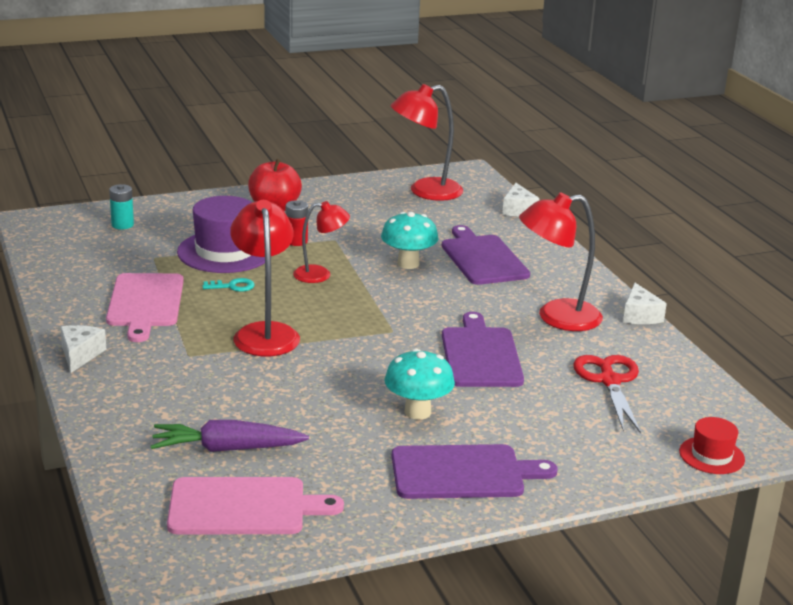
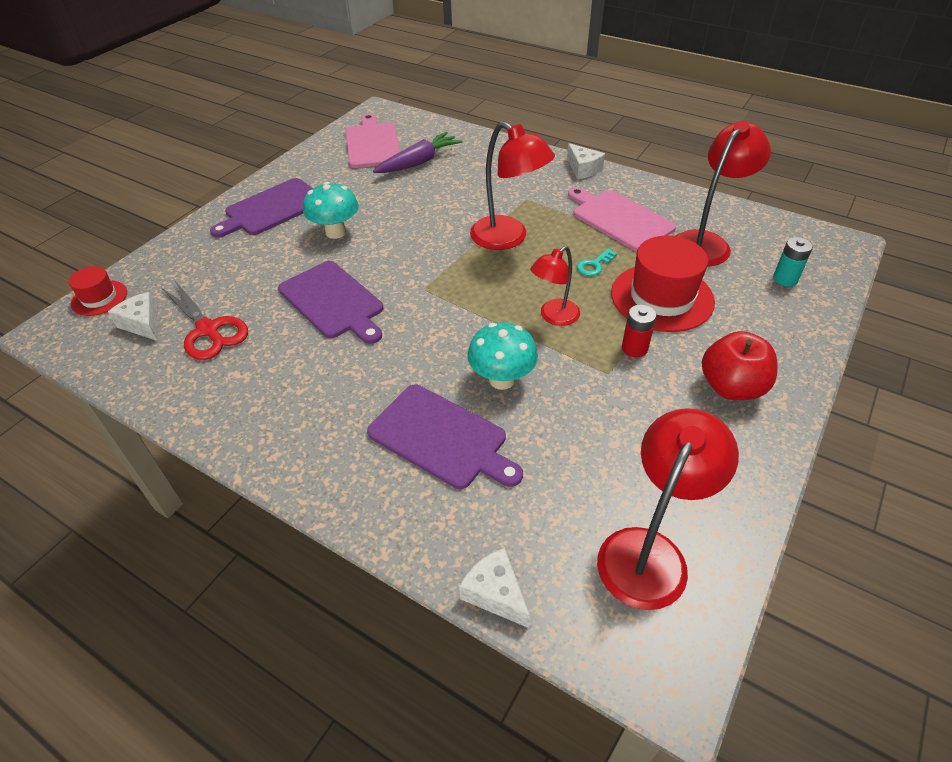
camera: 145 degrees right, 20 degrees up
pink cutting board [167,477,344,534] -> pink cutting board turned 120 degrees clockwise [345,114,400,168]
purple hat [177,196,265,273] -> red hat [611,236,715,332]
red lamp [519,192,603,331] -> red lamp moved to [676,121,771,266]
white cheese [623,283,667,324] -> white cheese moved to [108,292,157,341]

